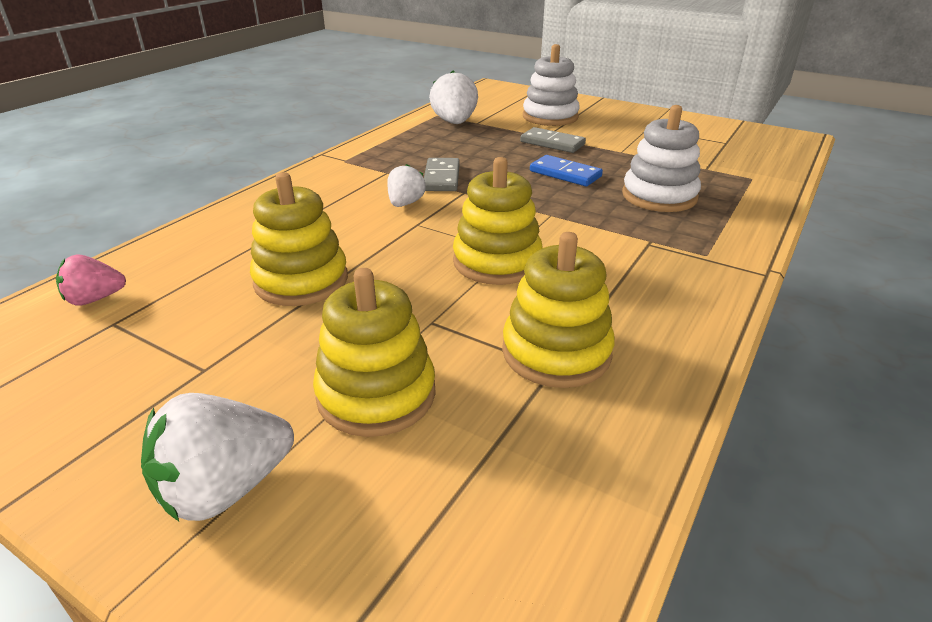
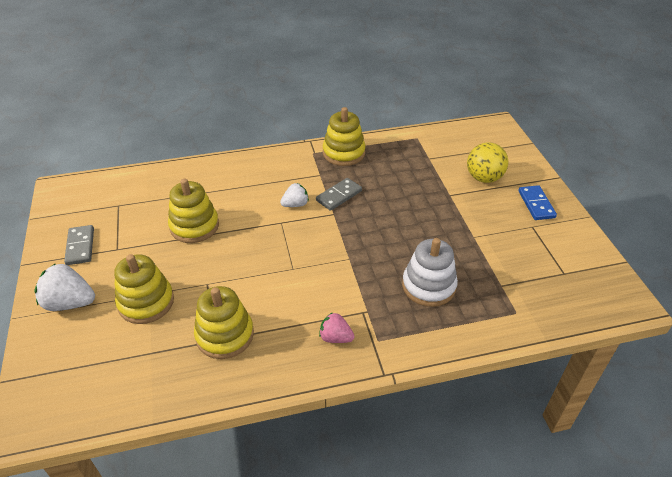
camera: 45 degrees right, 10 degrees up
pink strawberry [56,255,126,306] -> pink strawberry moved to [319,312,354,343]
white strawberry [429,71,478,124] -> none
yellow stacking toy [453,157,543,285] -> yellow stacking toy moved to [323,107,366,166]
grey domino [520,127,586,153] -> grey domino moved to [64,225,94,265]
white stacking toy [523,44,580,126] -> yellow ball [467,142,508,183]
blue domino [530,155,603,186] -> blue domino moved to [518,185,557,220]

